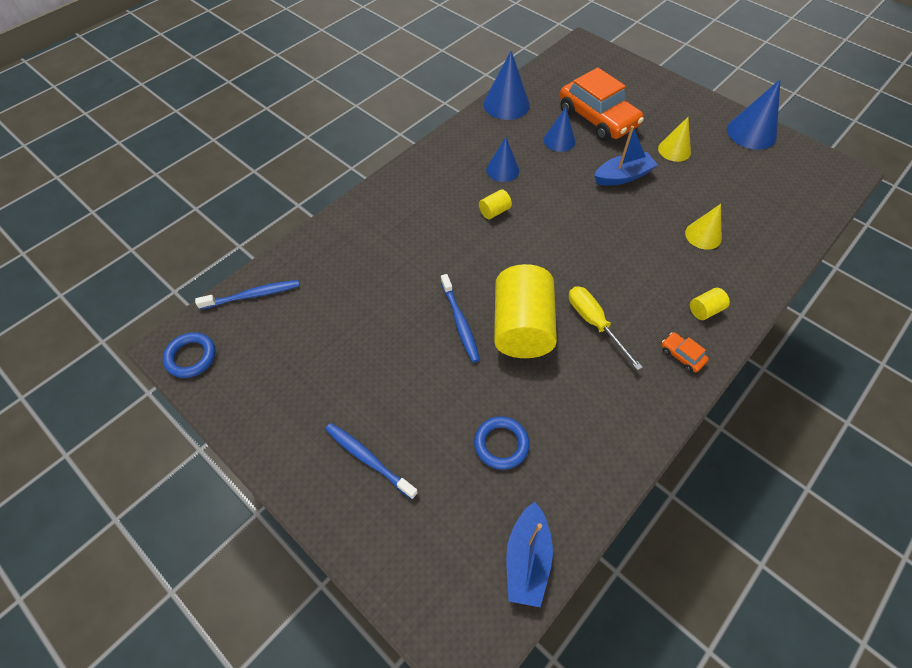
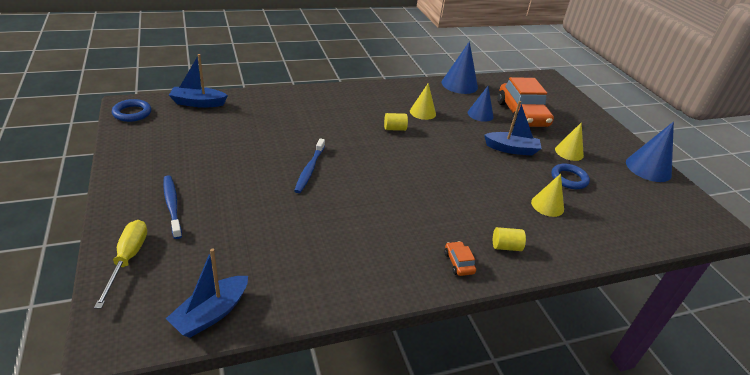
camera: 25 degrees right, 20 degrees down
blue toothbrush [195,280,300,309] -> blue boat [169,54,228,108]
blue ring [474,416,529,470] -> blue ring moved to [551,163,590,189]
blue cone [486,137,519,182] -> yellow cone [410,83,436,120]
yellow cylinder [494,264,557,358] -> none
yellow screwdriver [569,286,643,371] -> yellow screwdriver moved to [94,220,147,309]

